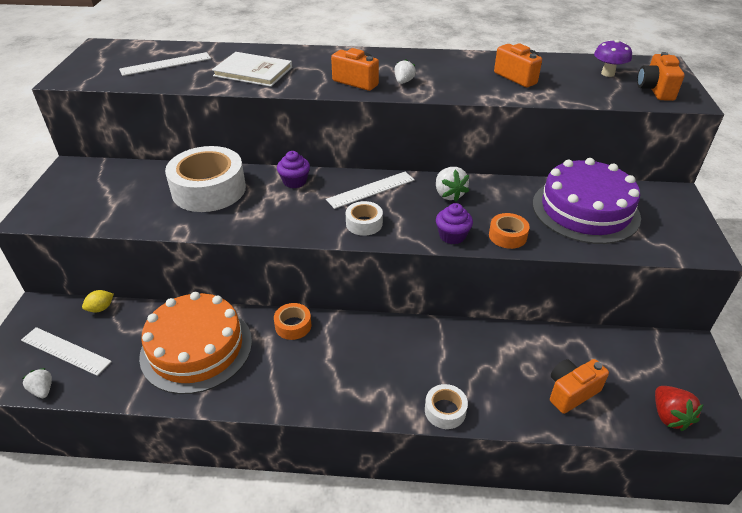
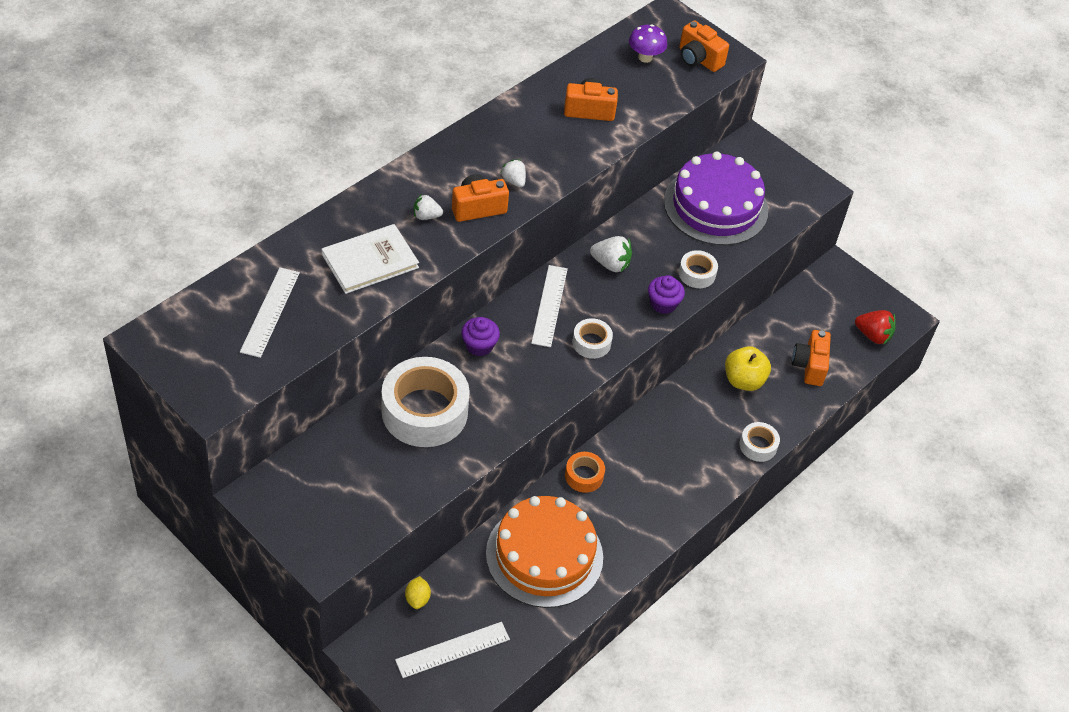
camera: 55 degrees left, 10 degrees up
white strawberry [22,368,52,398] -> white strawberry moved to [414,194,443,220]
orange tape [489,213,530,249] -> white tape [679,250,718,288]
none -> yellow apple [725,346,771,391]

